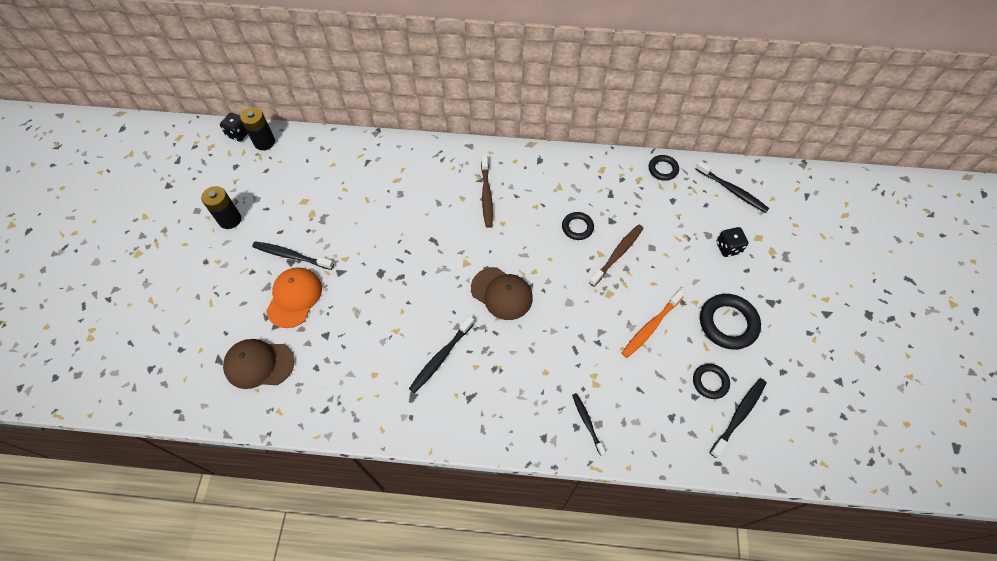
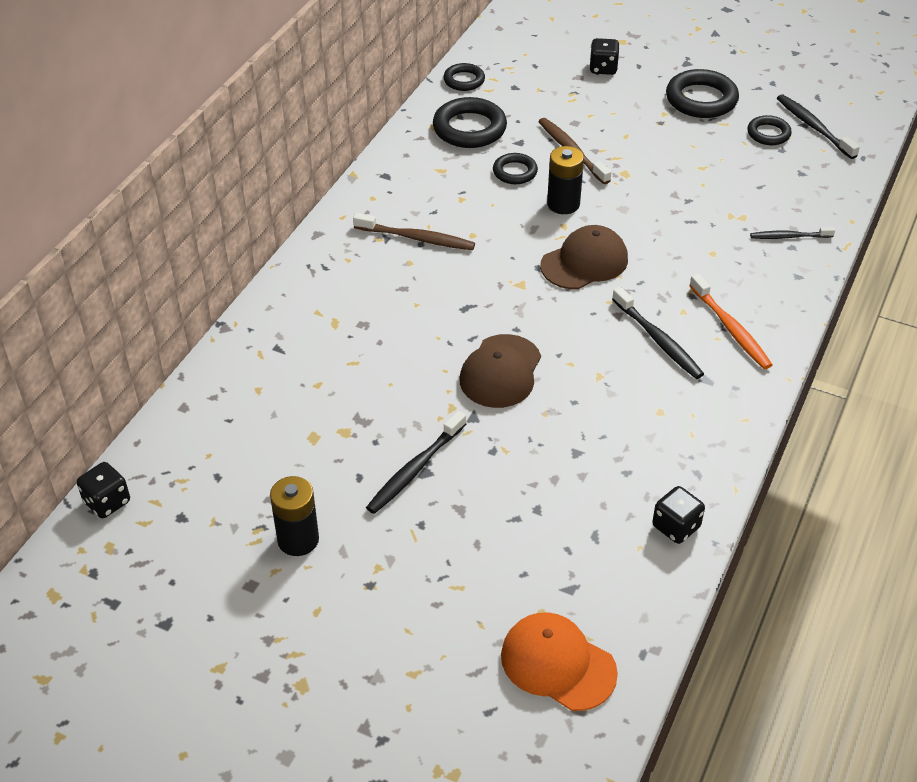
camera: 70 degrees left, 15 degrees down
brown cap [223,339,294,389] -> brown cap moved to [460,334,541,408]
black battery [240,107,275,150] -> black battery moved to [547,146,584,214]
orange cap [266,267,322,328] -> orange cap moved to [501,612,618,711]
orange toothbrush [622,290,685,358] -> orange toothbrush moved to [689,274,773,369]
black toothbrush [696,161,769,213] -> none
none -> black ring [433,97,507,148]
none -> black dice [652,486,705,544]

